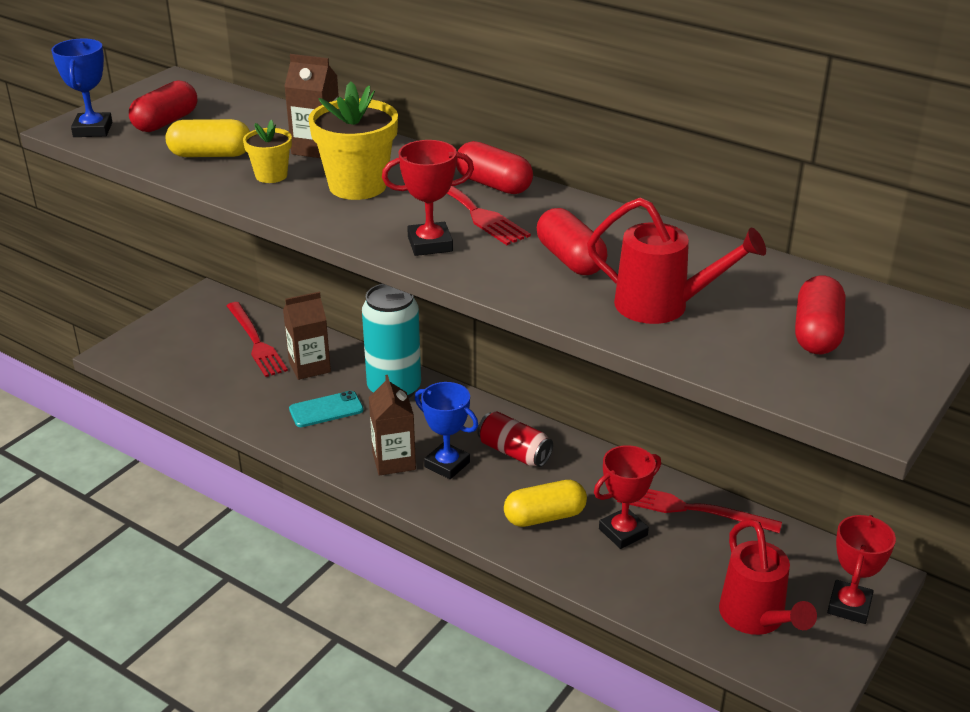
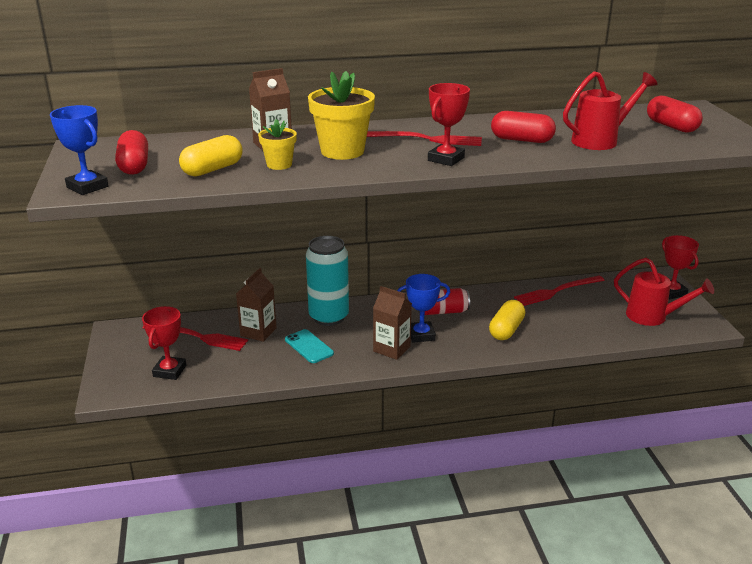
camera: 45 degrees left, 5 degrees down
turquoise phone [289,391,364,427] -> turquoise phone turned 60 degrees counterclockwise [285,329,334,363]
red capsule [456,141,533,194] -> none
red trophy [594,445,661,549] -> red trophy moved to [142,306,186,380]

